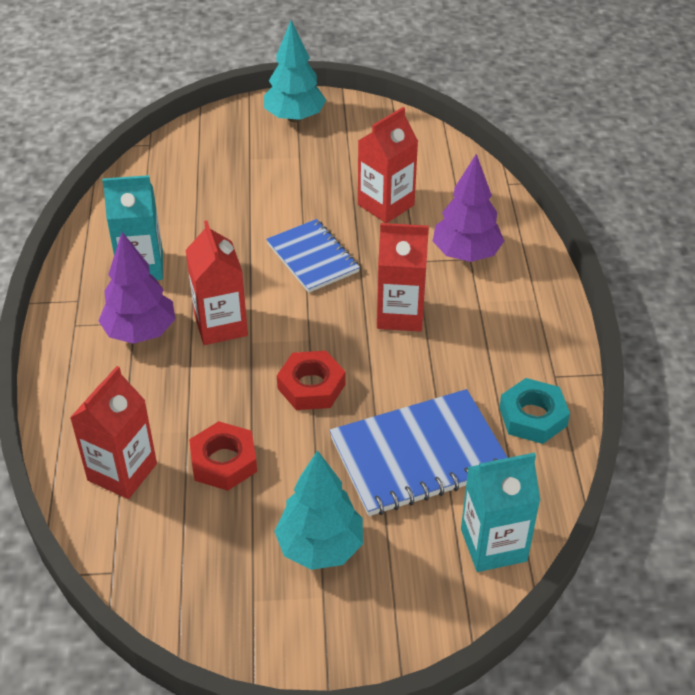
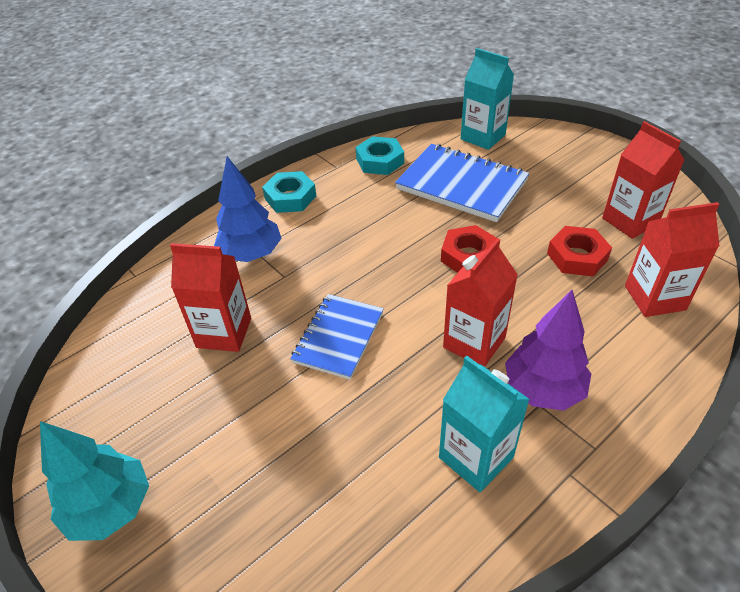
camera: 125 degrees left, 0 degrees up
turquoise tree [274,450,363,570] -> none
red carton [377,223,429,332] -> red carton moved to [602,121,684,239]
purple tree [433,154,504,262] -> blue tree [214,156,282,262]
none -> turquoise nut [262,171,316,213]

